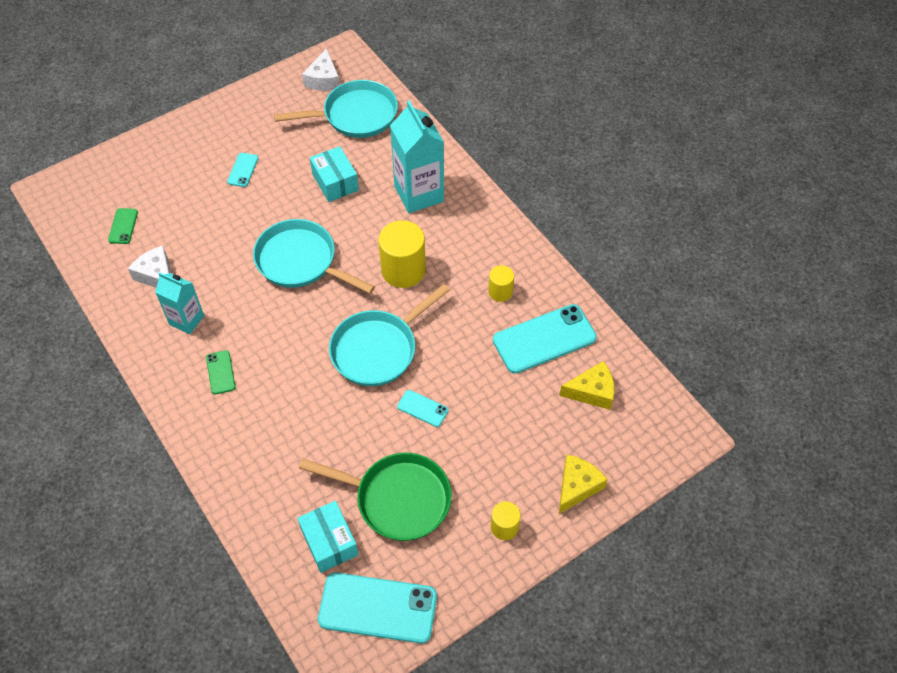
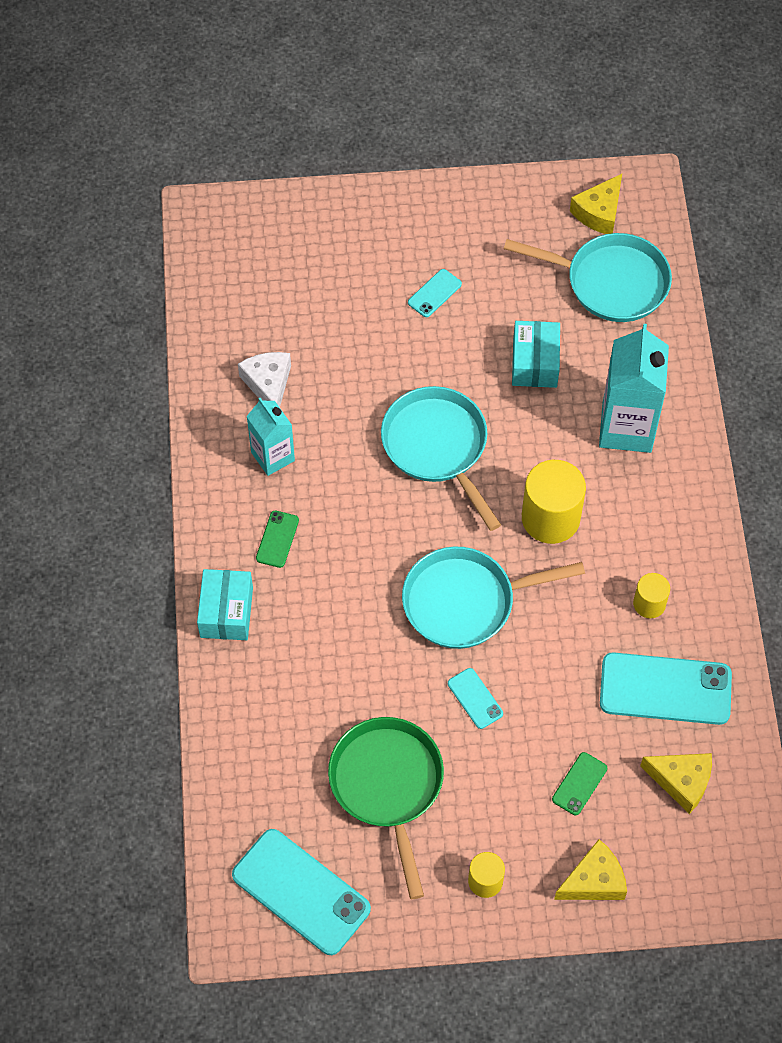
camera: 30 degrees right, 5 degrees up
green phone [108,208,138,244] -> green phone moved to [552,752,607,815]
turquoise box [297,501,359,573] -> turquoise box moved to [197,569,253,640]
green pan [299,453,452,541] -> green pan turned 150 degrees counterclockwise [328,717,444,899]
white cheese [302,48,340,91] -> yellow cheese [570,174,622,234]

